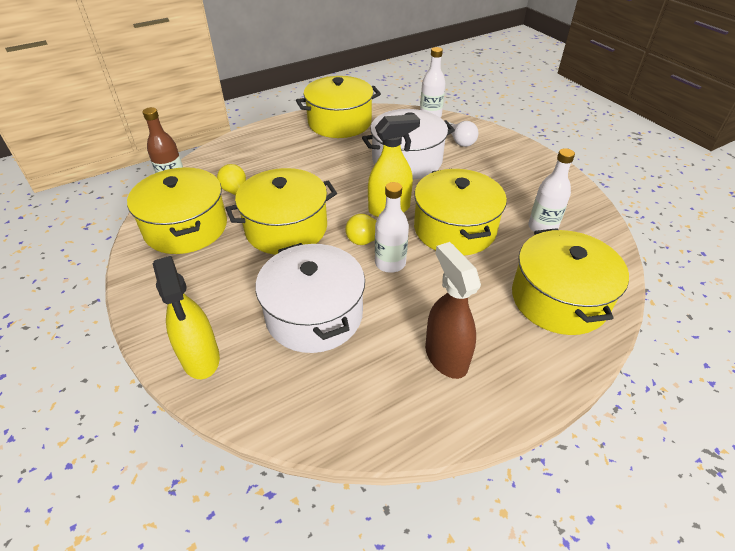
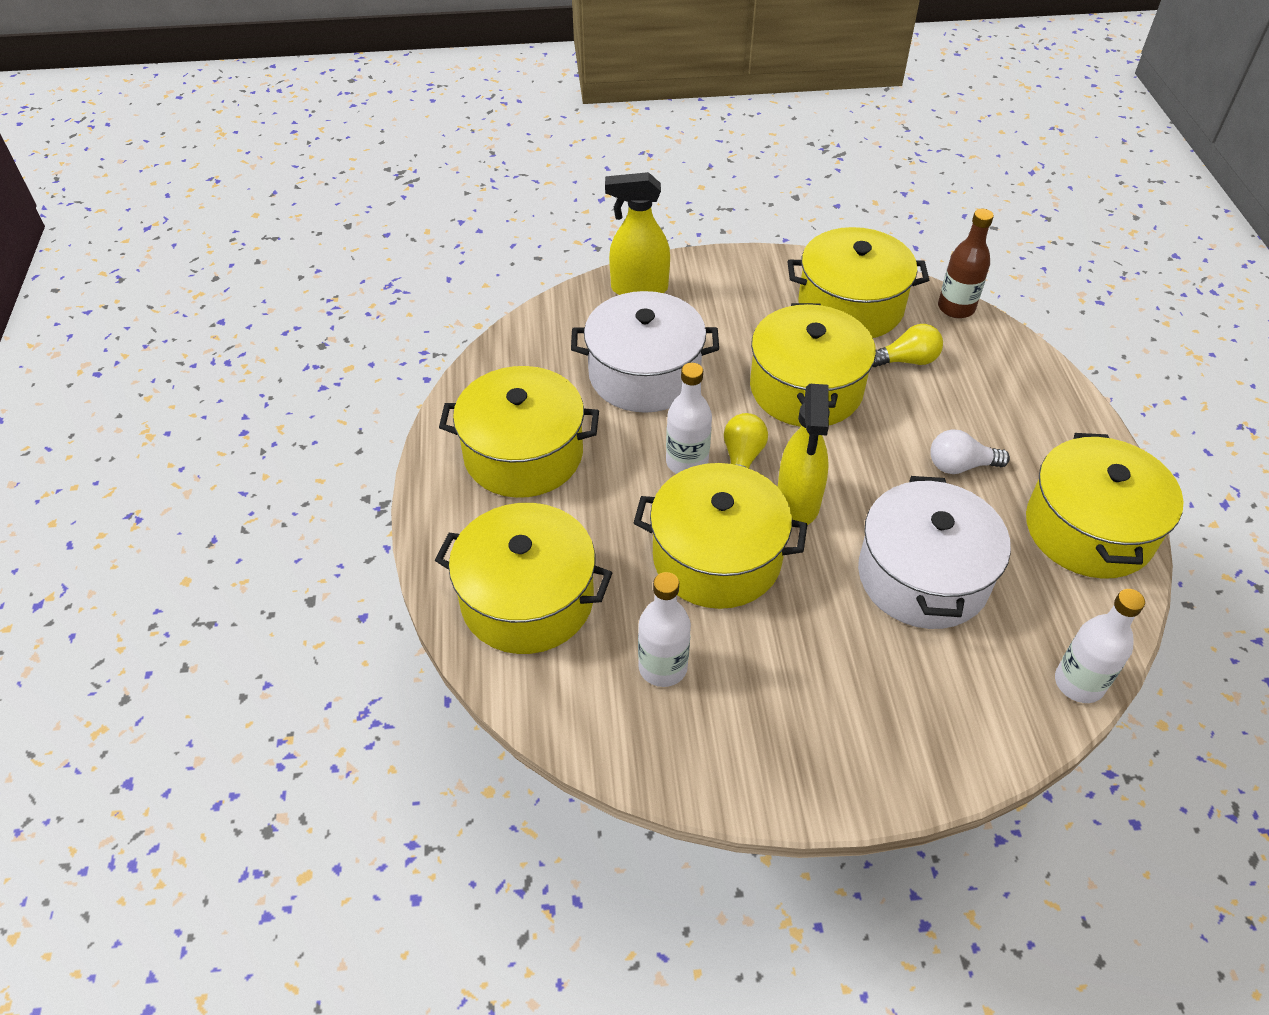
camera: 115 degrees right, 5 degrees up
brown spray bottle [425,242,481,379] -> yellow pot [439,366,599,498]
white light bulb [448,121,479,147] -> white light bulb moved to [930,429,1010,474]

